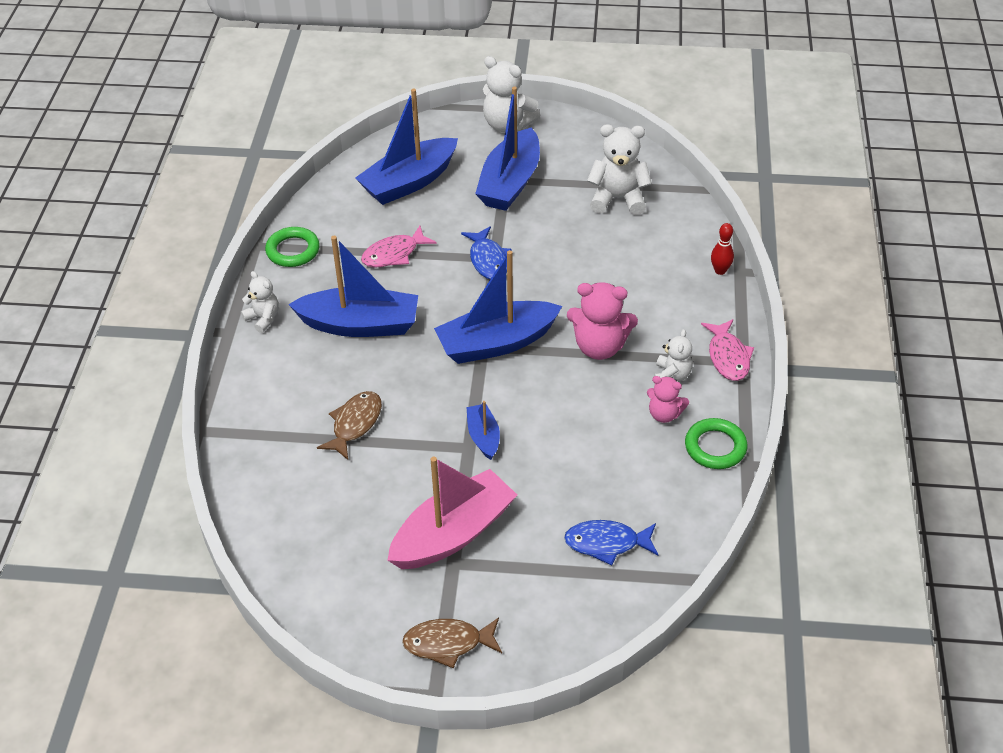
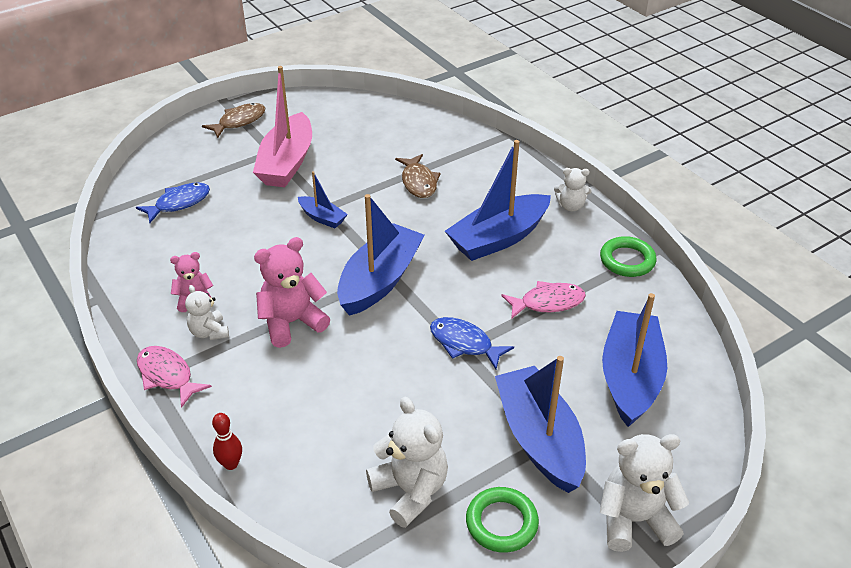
camera: 140 degrees right, 5 degrees down
pink fish [361,226,437,268] -> pink fish turned 60 degrees clockwise [501,281,586,319]
white teddy bear [587,124,652,215] -> white teddy bear turned 90 degrees counterclockwise [366,397,448,528]
green ring [685,418,747,469] -> green ring moved to [466,487,539,553]

